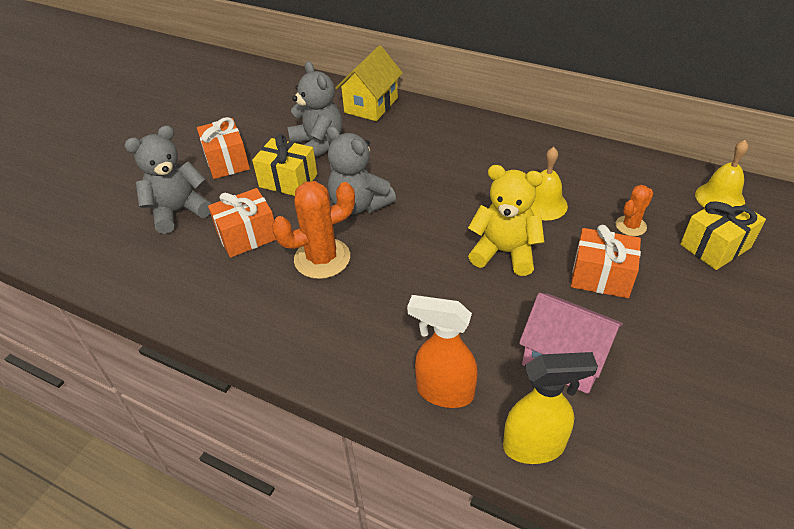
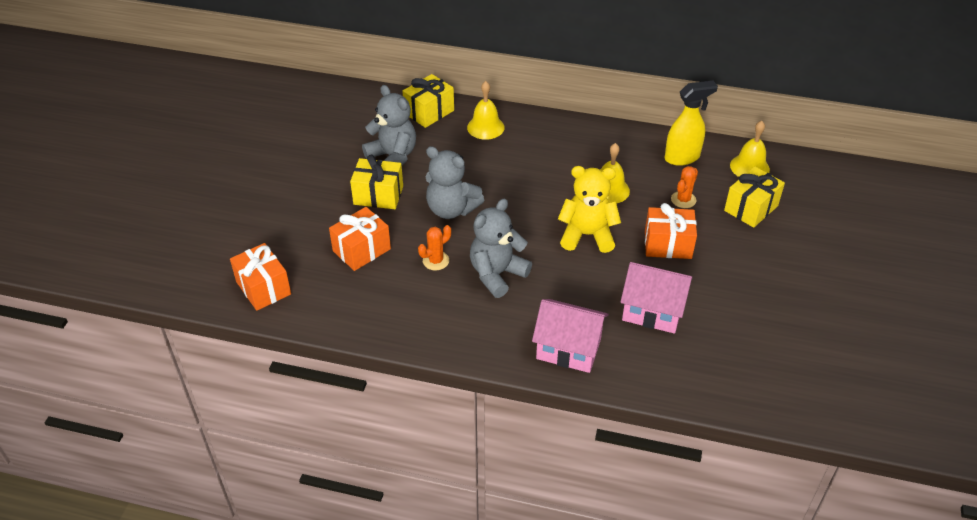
camera: 15 degrees left, 0 degrees up
grey teddy bear [124,126,211,234] -> grey teddy bear moved to [470,199,532,298]
orange gift [197,117,250,179] -> orange gift moved to [230,243,291,311]
orange cactus [272,181,355,279] -> orange cactus [418,225,451,270], size x0.55
yellow house [335,45,403,121] -> yellow gift [402,74,454,128]
orange spray bottle [407,295,478,408] -> pink house [532,299,609,373]
yellow spray bottle [503,352,598,464] -> yellow spray bottle moved to [665,81,718,166]
none -> yellow bell [467,81,504,140]

